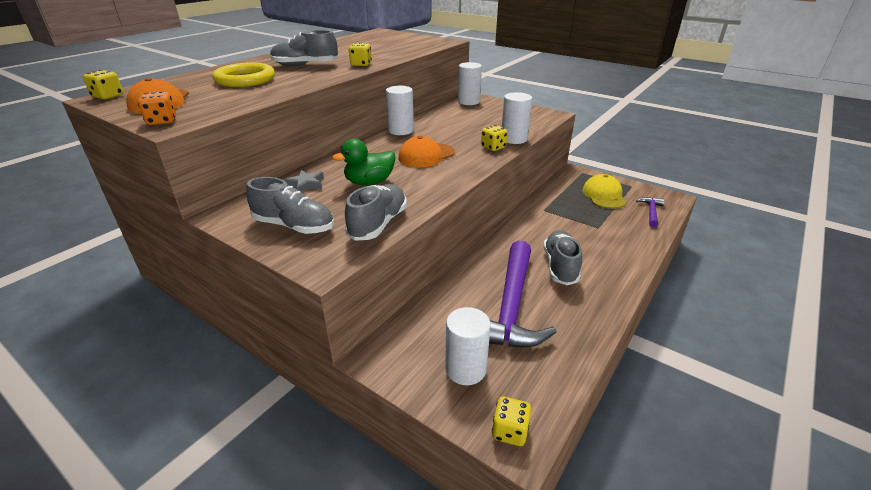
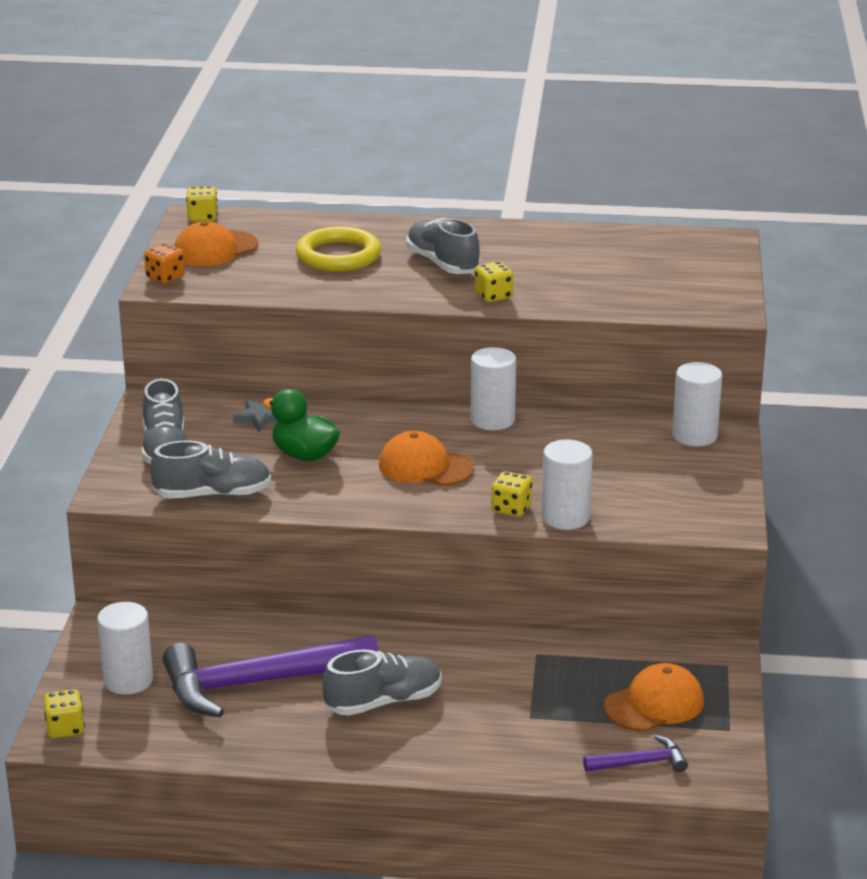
camera: 60 degrees right, 5 degrees down
yellow cap [582,174,627,209] -> orange cap [604,663,704,731]

